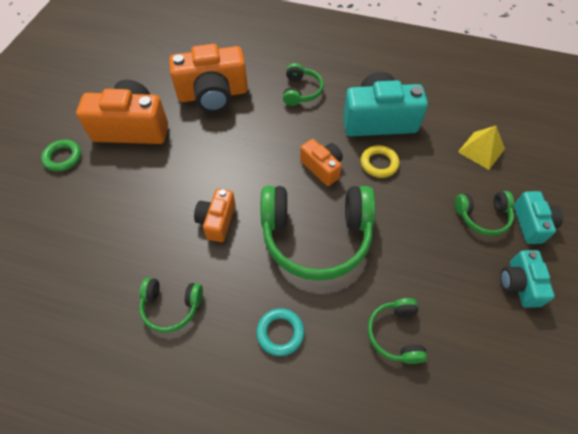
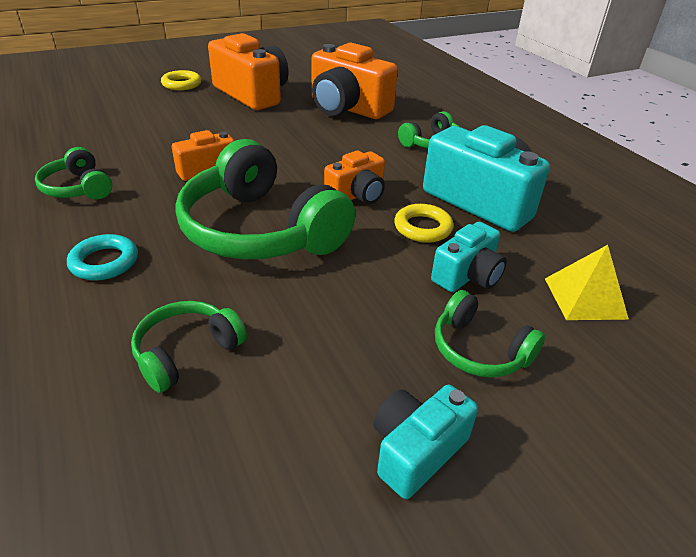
camera: 45 degrees right, 20 degrees down
green ring [41,140,81,172] -> yellow ring [161,70,201,90]
orange camera [300,139,343,186] -> orange camera turned 45 degrees clockwise [324,150,385,204]
turquoise camera [514,191,563,244] -> turquoise camera moved to [431,222,507,292]

